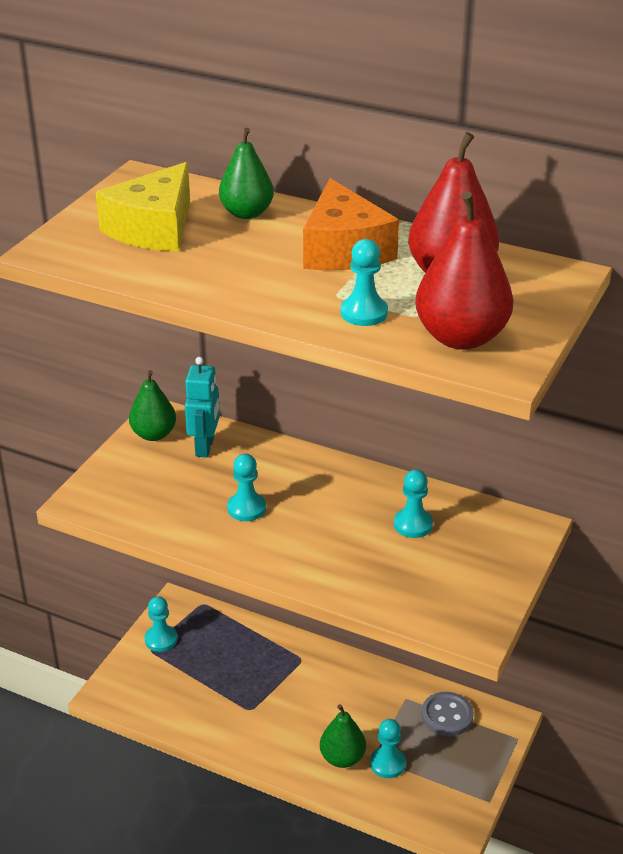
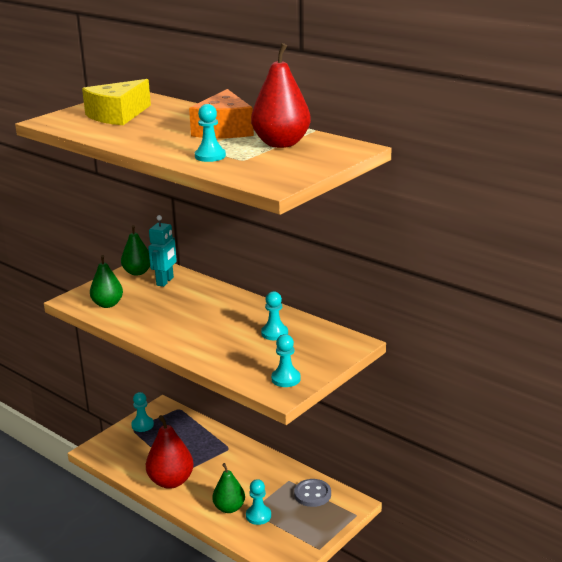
camera: 15 degrees right, 10 degrees down
green pear [219,128,274,219] -> green pear moved to [90,255,123,308]
turquoise pawn [227,454,266,521] -> turquoise pawn moved to [271,334,301,387]
red pear [415,191,513,350] -> red pear moved to [146,415,194,489]

